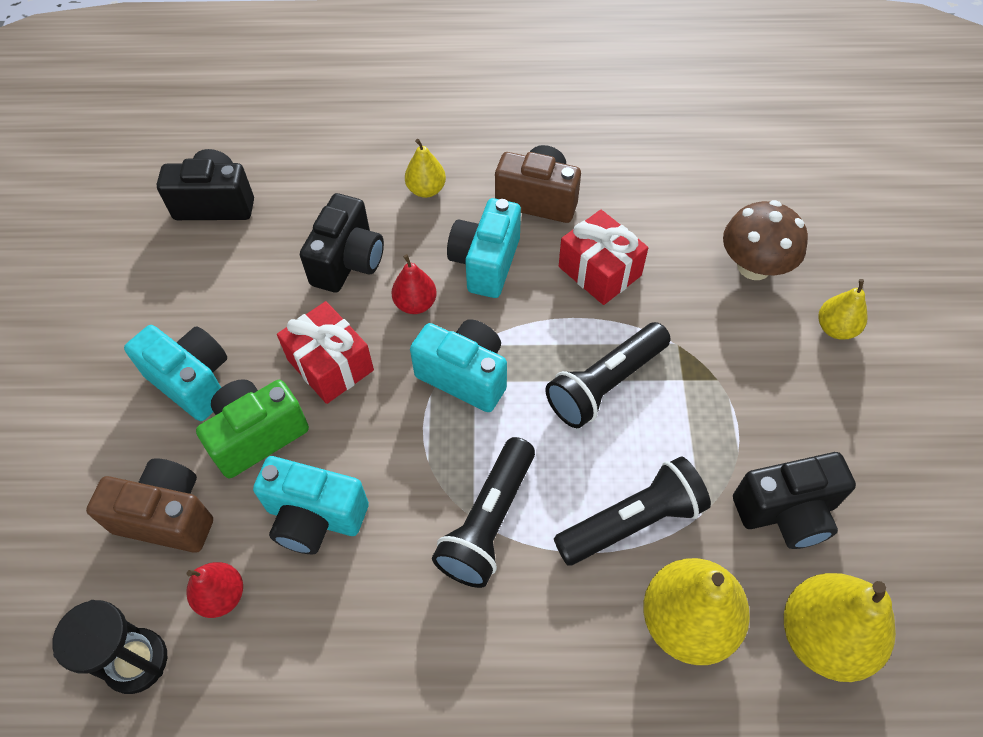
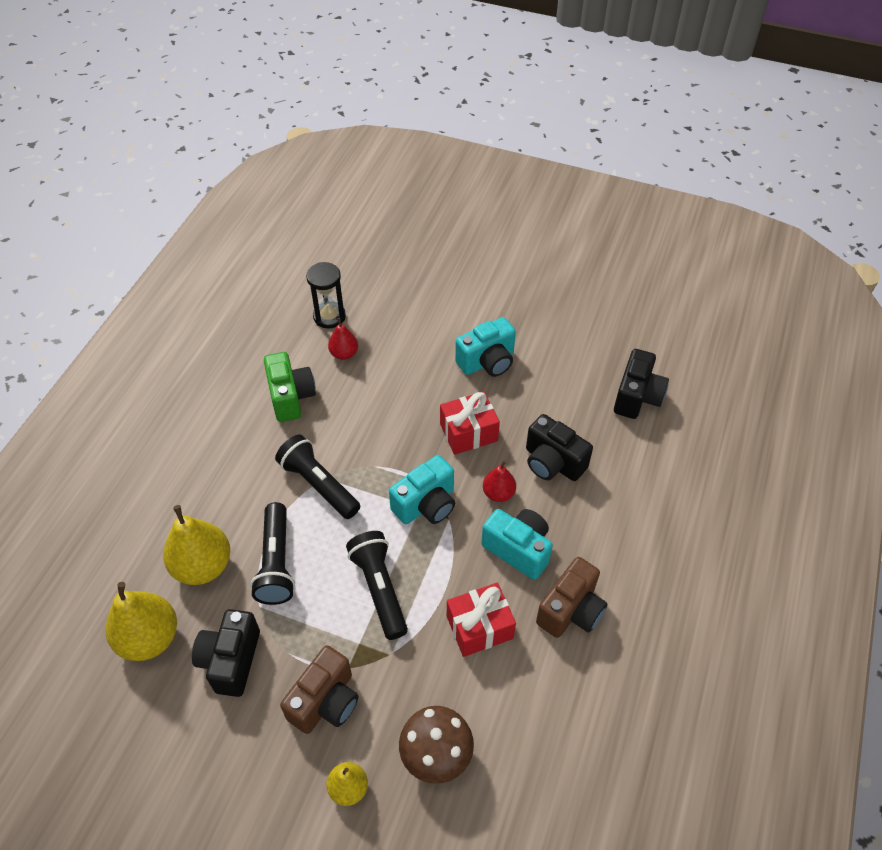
camera: 110 degrees right, 5 degrees down
brown camera [86,458,213,553] -> brown camera moved to [280,645,359,734]
green camera [196,379,309,478] -> green camera moved to [264,352,316,422]
turquoise camera [253,456,369,554] -> none
yellow pear [405,139,446,198] -> none

